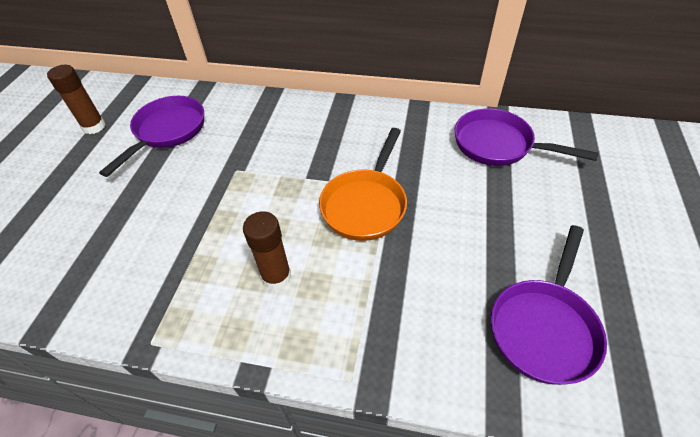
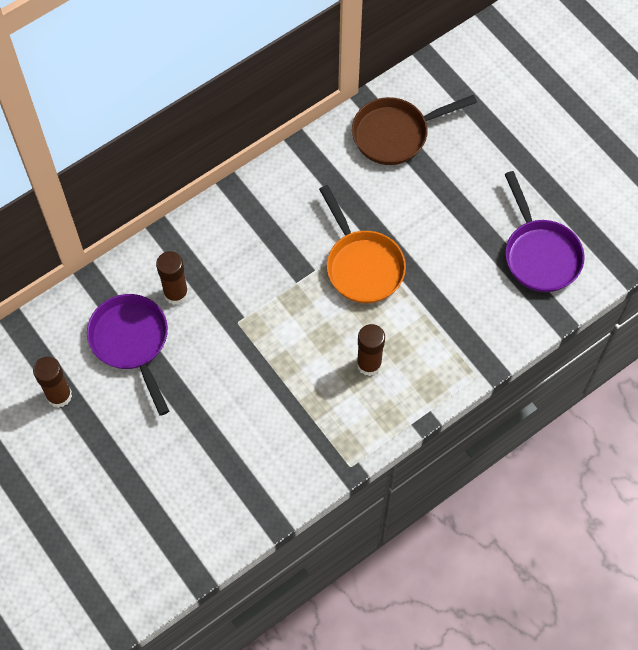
camera: 50 degrees left, 15 degrees up
purple pan [454,108,599,166] -> brown pan [352,95,477,165]
none -> brown glue stick [156,251,188,305]

